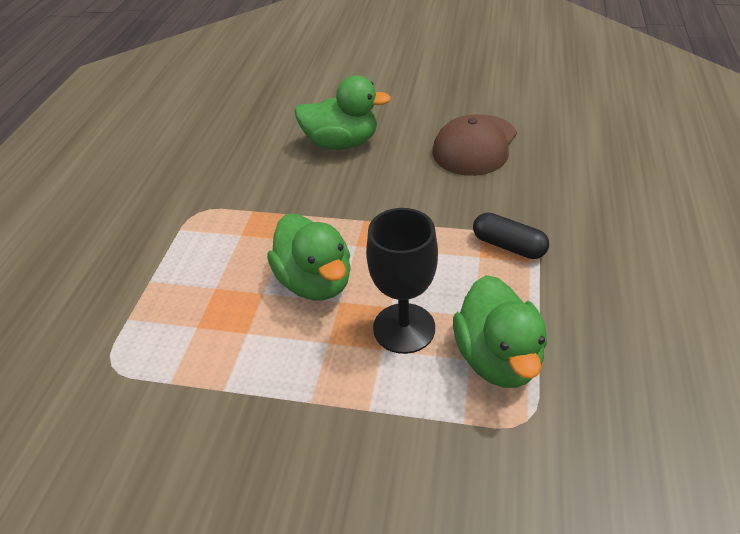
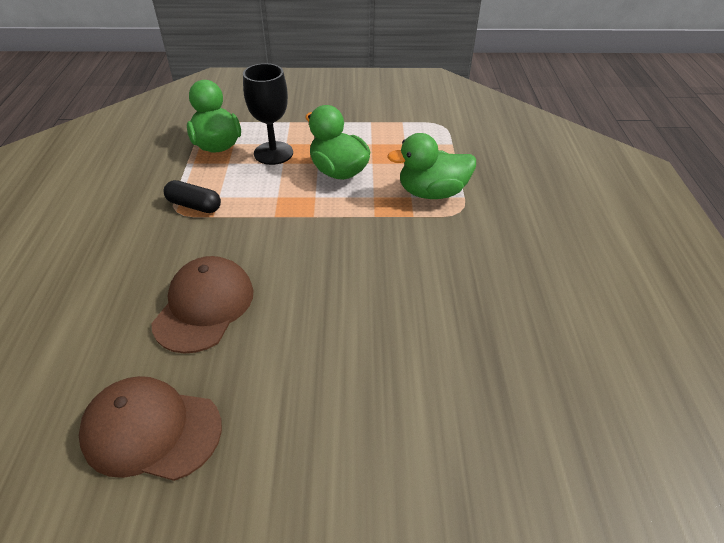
camera: 165 degrees right, 0 degrees up
green duck [294,75,391,149] -> green duck moved to [387,133,476,199]
none -> brown cap [79,376,222,481]

